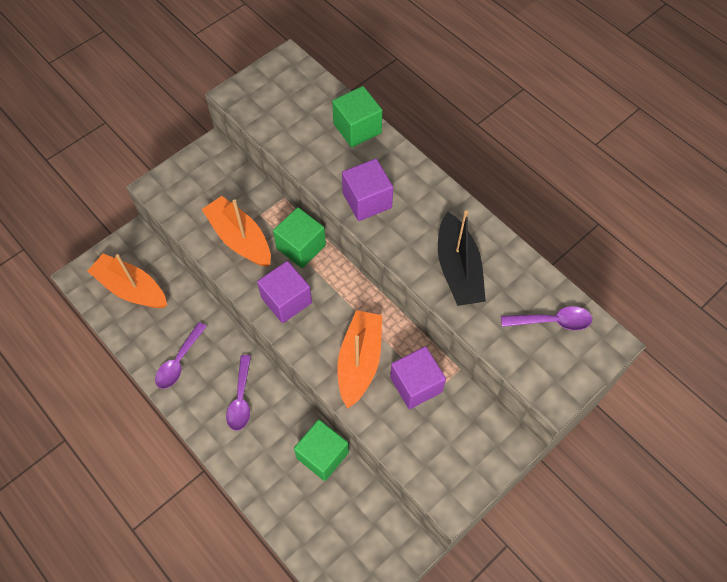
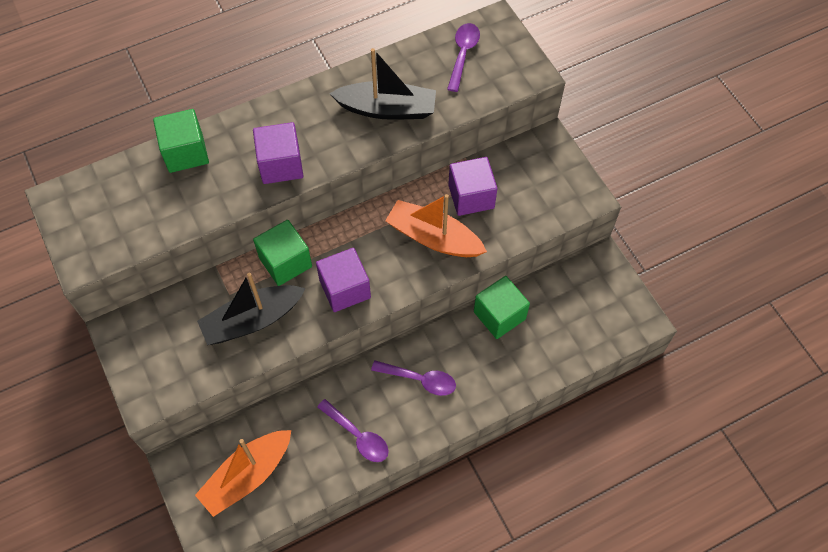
camera: 75 degrees left, 0 degrees up
orange boat [202,196,271,267] -> black boat [197,272,306,345]

